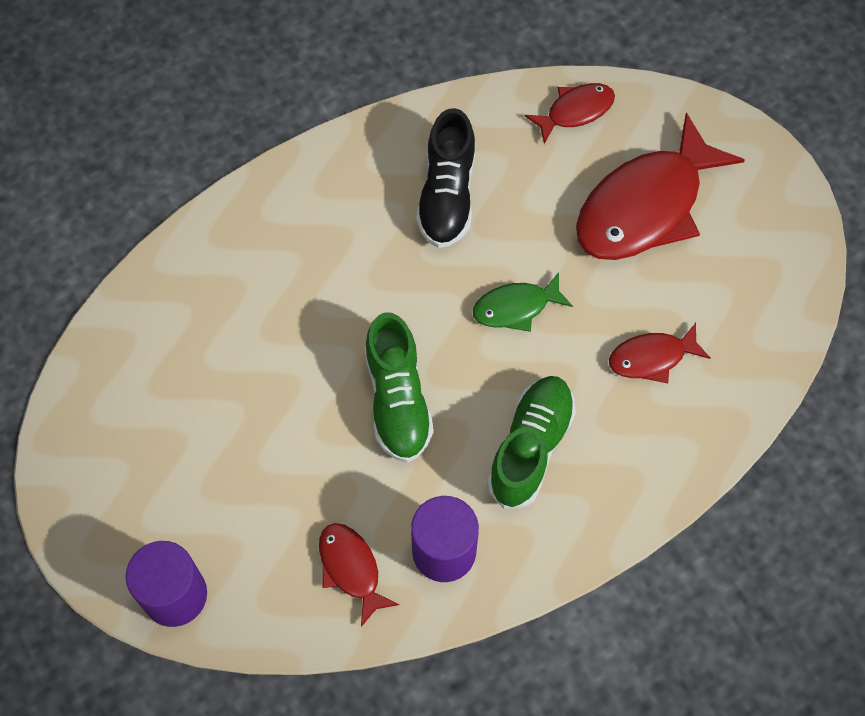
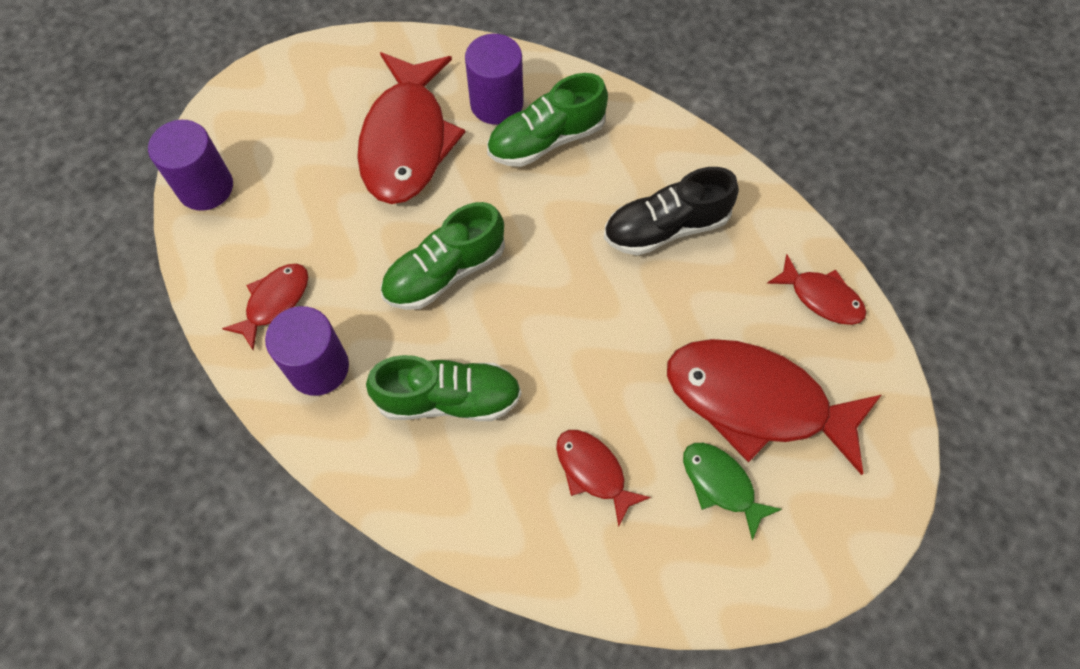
camera: 65 degrees right, 0 degrees up
green fish [473,272,573,332] -> green fish moved to [683,443,782,540]
none -> red fish [357,52,465,204]
none -> purple cylinder [465,34,523,125]
none -> green shoe [487,73,608,167]

